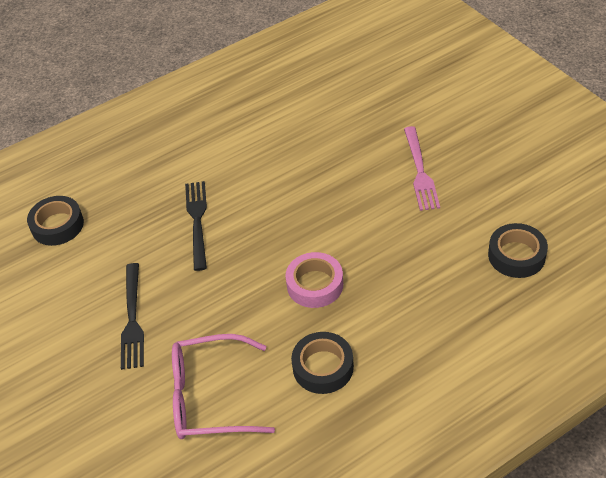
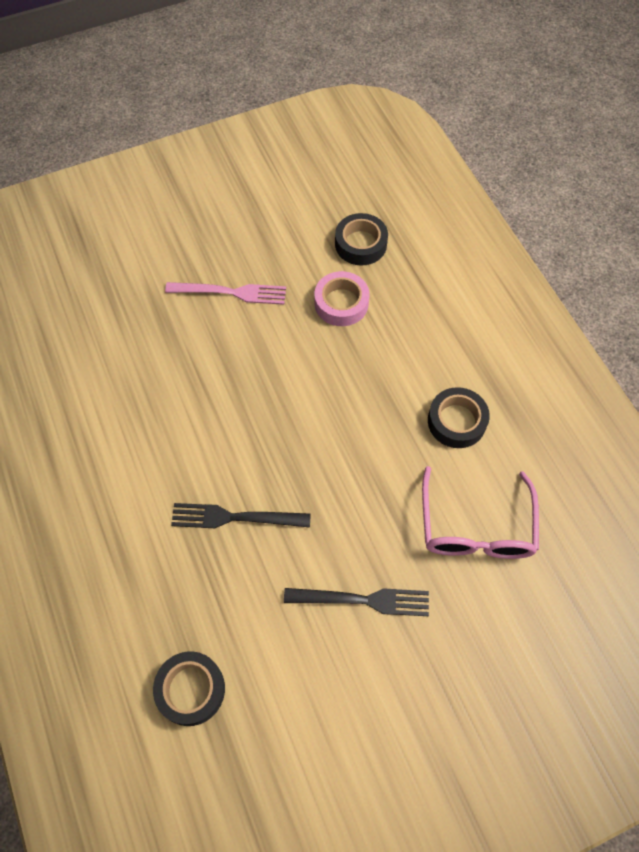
camera: 85 degrees left, 15 degrees up
pink tape [286,252,343,308] -> pink tape moved to [314,271,369,326]

